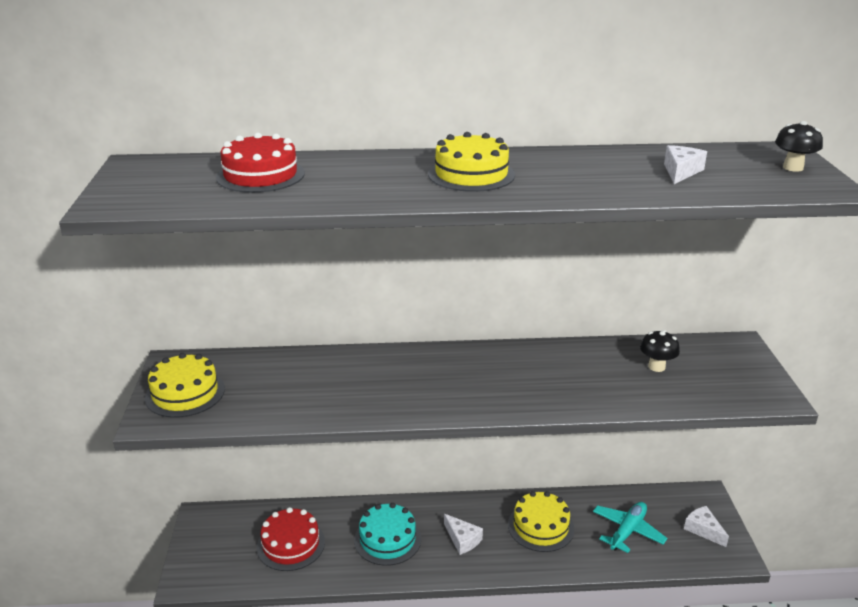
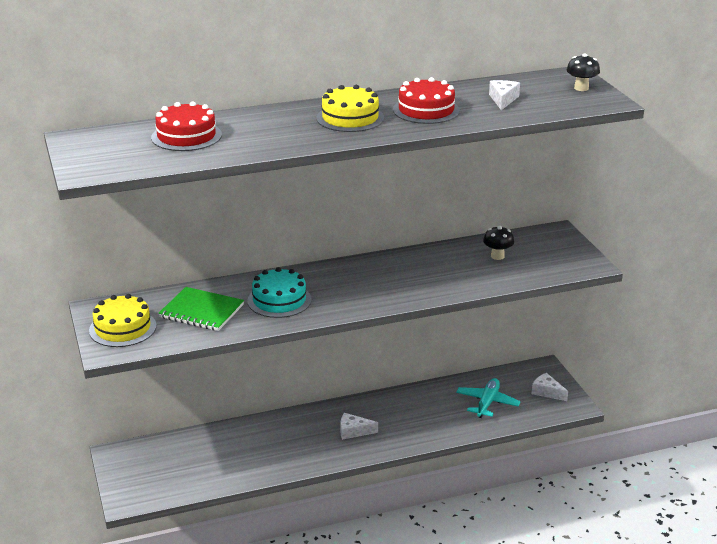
camera: 15 degrees left, 0 degrees up
red cake [257,507,325,571] -> red cake moved to [393,77,460,124]
turquoise cake [354,503,421,566] -> turquoise cake moved to [247,267,312,318]
white cheese [444,514,483,555] -> white cheese turned 150 degrees clockwise [340,413,378,440]
yellow cake [508,491,574,552] -> none
none -> green notebook [159,287,244,331]

